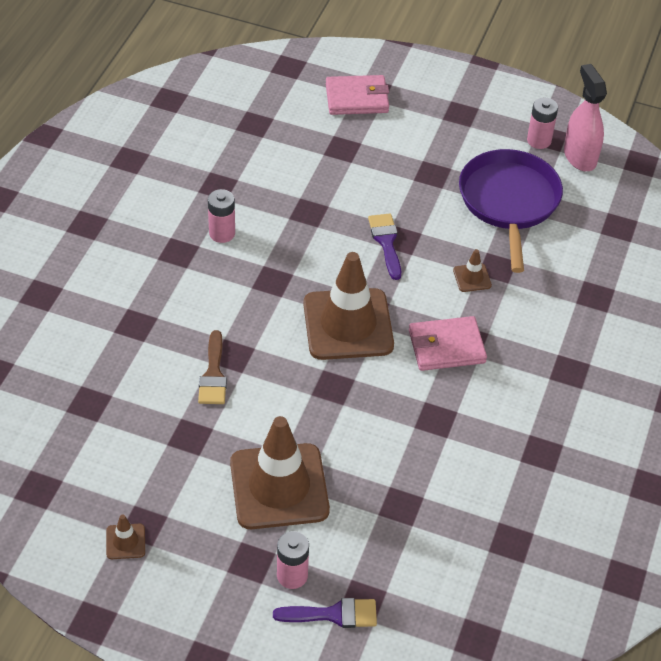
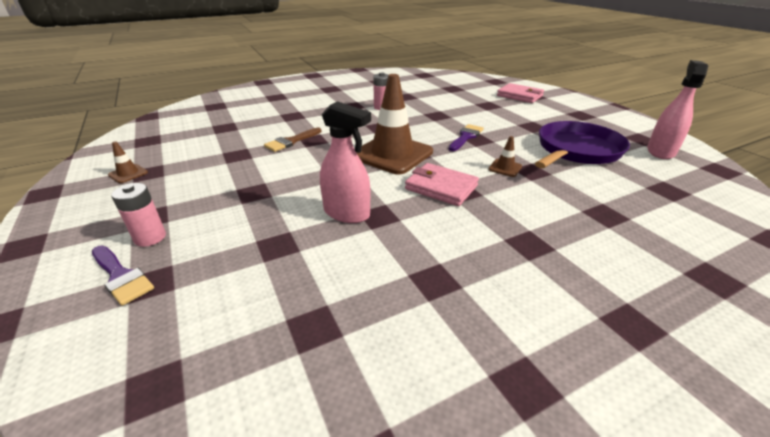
camera: 45 degrees right, 15 degrees down
brown traffic cone [230,416,330,529] -> none
pink battery [527,97,558,149] -> none
none -> pink spray bottle [320,101,371,223]

